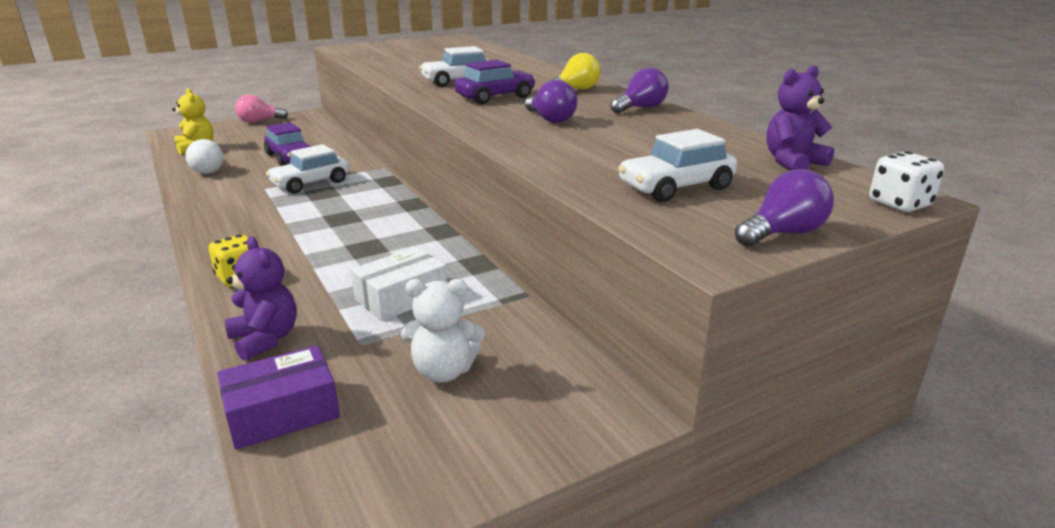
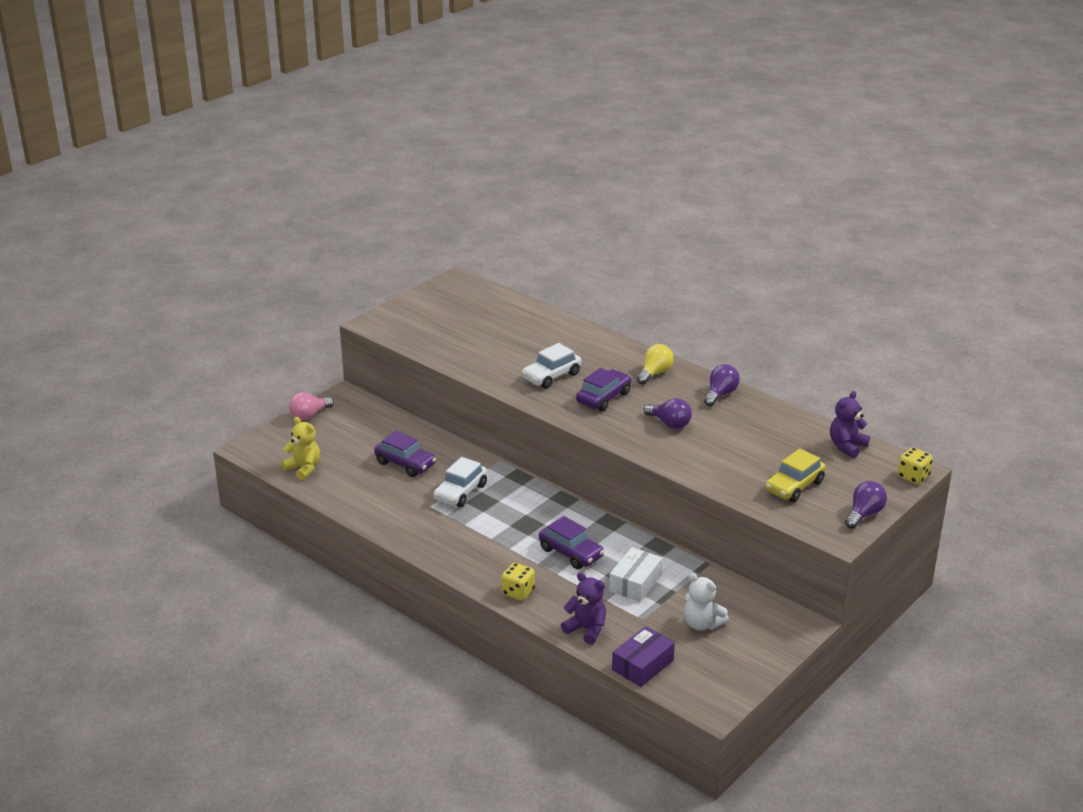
camera: 20 degrees left, 5 degrees up
white light bulb [185,139,224,174] -> none
white teddy bear [401,279,485,383] -> white teddy bear turned 60 degrees clockwise [684,573,729,631]
white car [618,129,737,202] -> yellow car [765,449,826,502]
white dice [869,151,944,212] -> yellow dice [897,447,933,484]
none -> purple car [539,516,604,569]

